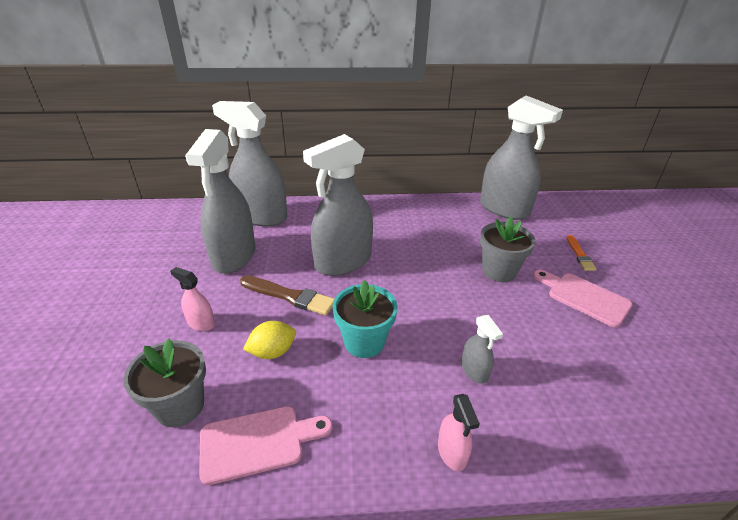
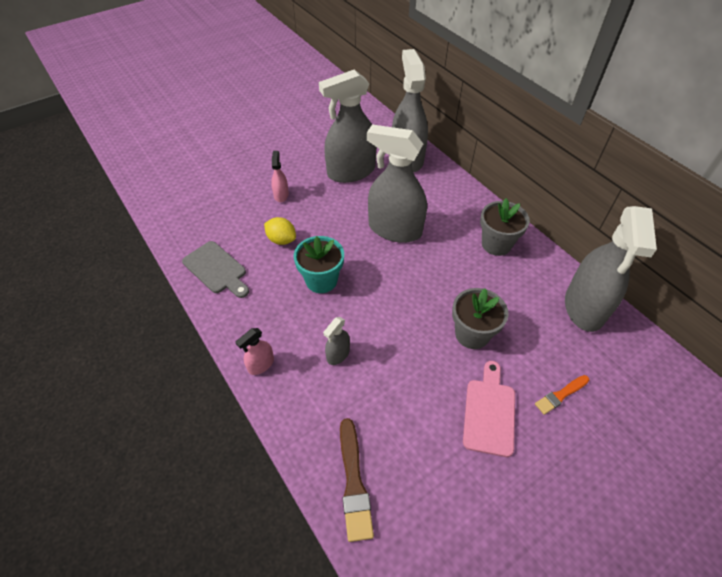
camera: 60 degrees right, 15 degrees up
grey flower pot [123,338,206,427] -> grey flower pot moved to [480,198,530,256]
pink cutting board [199,406,332,485] -> grey cutting board [182,241,249,298]
brown brush [240,276,334,316] -> brown brush moved to [340,418,374,542]

